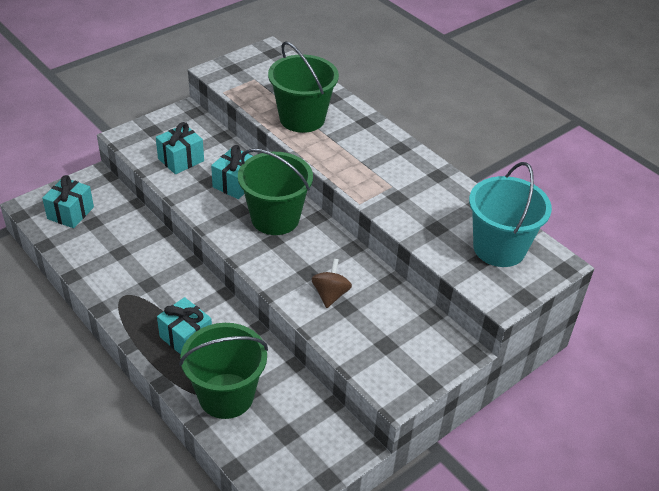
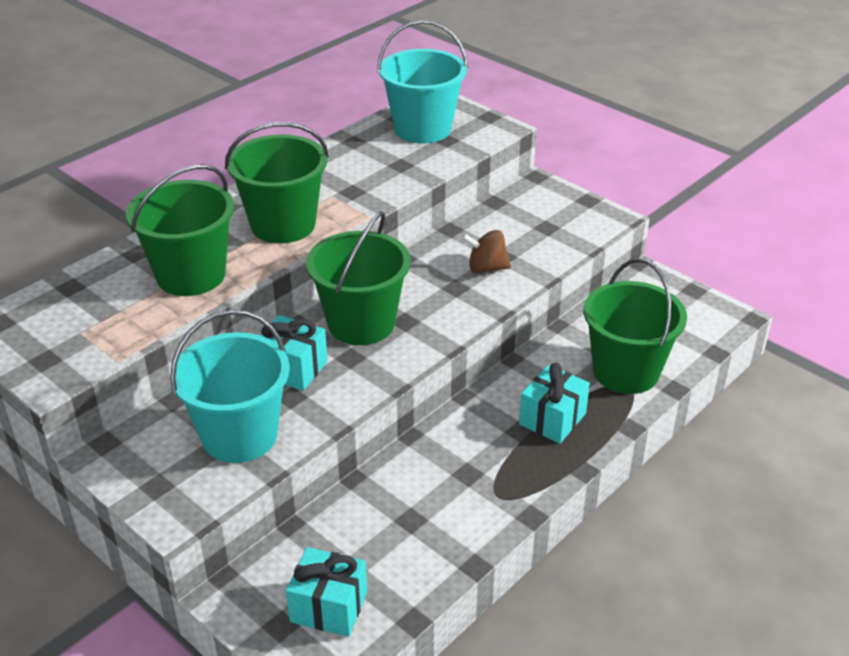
camera: 95 degrees left, 5 degrees down
turquoise gift [156,122,204,174] -> turquoise bucket [170,310,290,463]
none -> green bucket [225,122,329,243]

